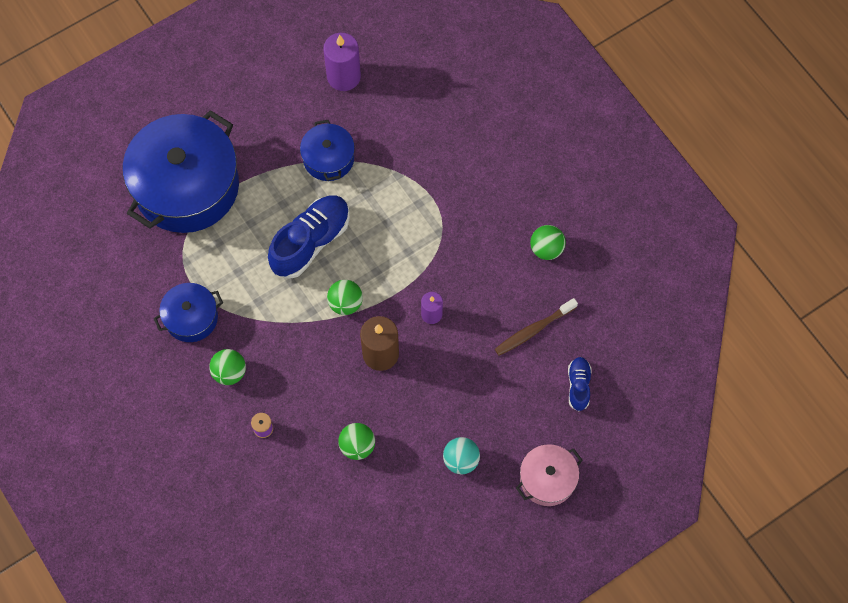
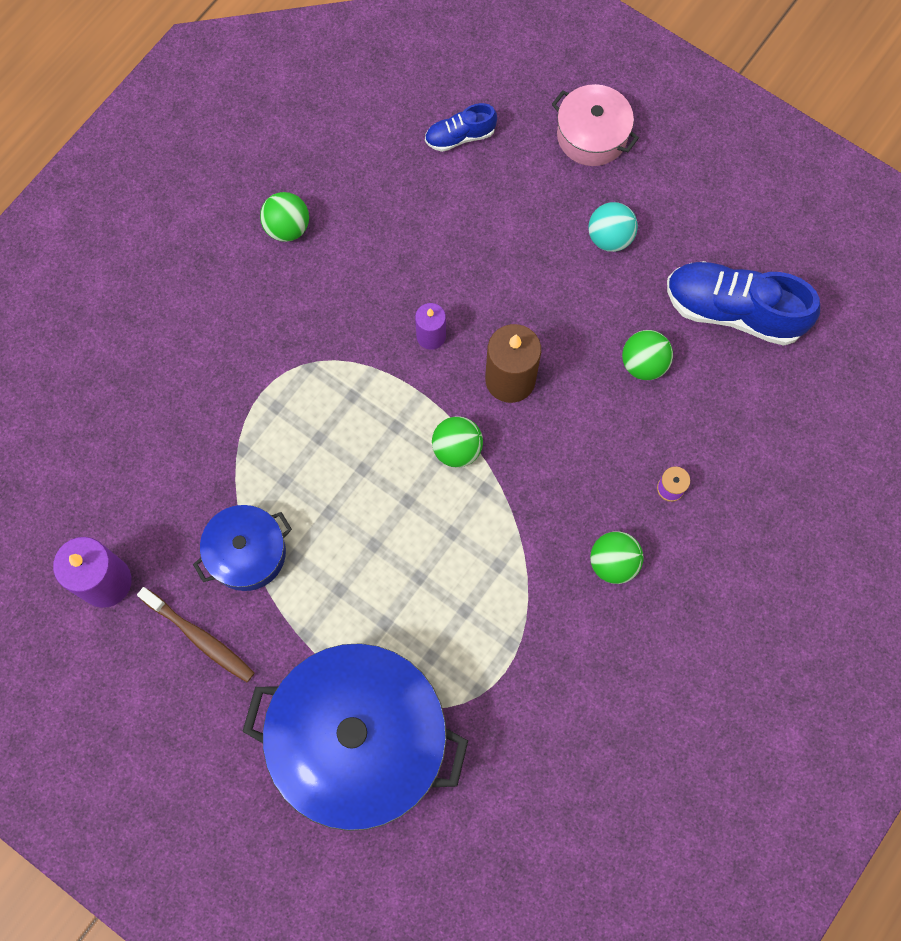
camera: 110 degrees left, 5 degrees up
blue pot [154,283,223,342] -> none
blue shoe [268,195,350,279] -> blue shoe moved to [667,261,820,346]
brown toothbrush [495,298,578,356] -> brown toothbrush moved to [137,587,254,682]

